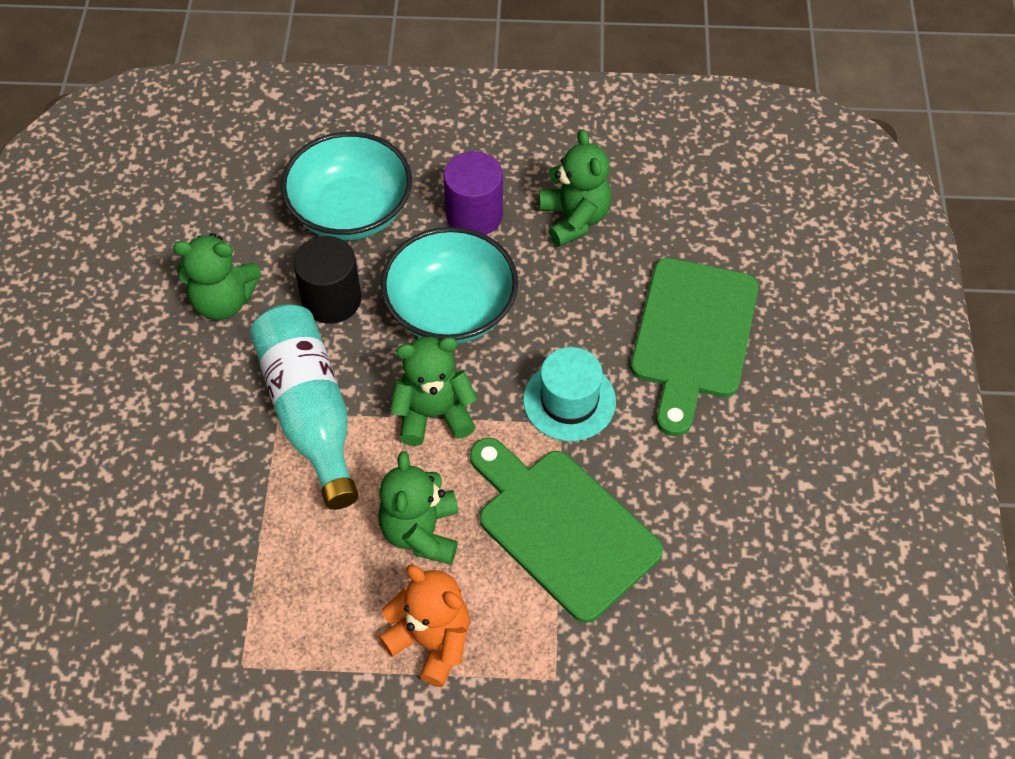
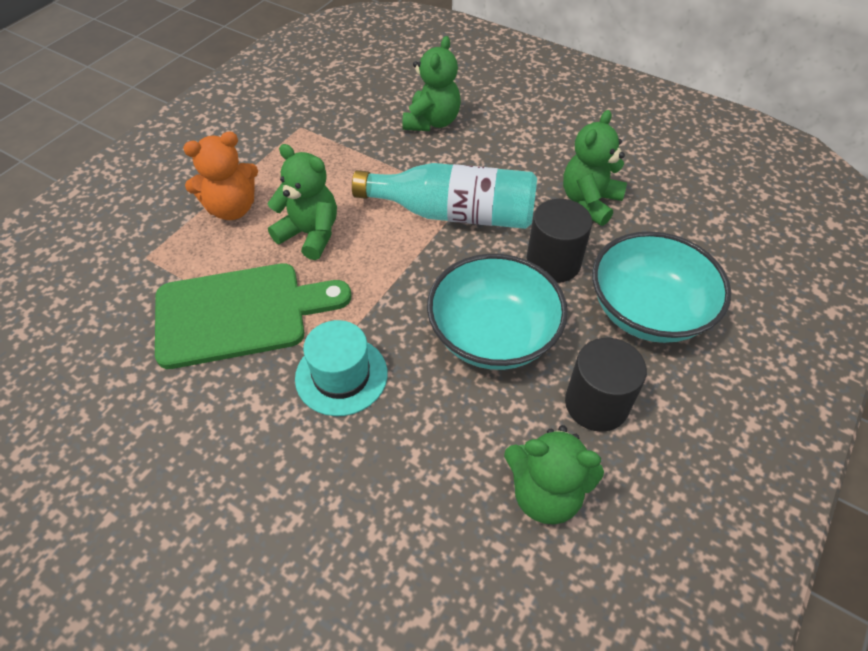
camera: 120 degrees right, 5 degrees down
green teddy bear [390,337,477,446] -> green teddy bear moved to [402,36,461,131]
purple cylinder [443,151,503,235] -> black cylinder [565,338,647,432]
green cutting board [631,258,759,436] -> none

